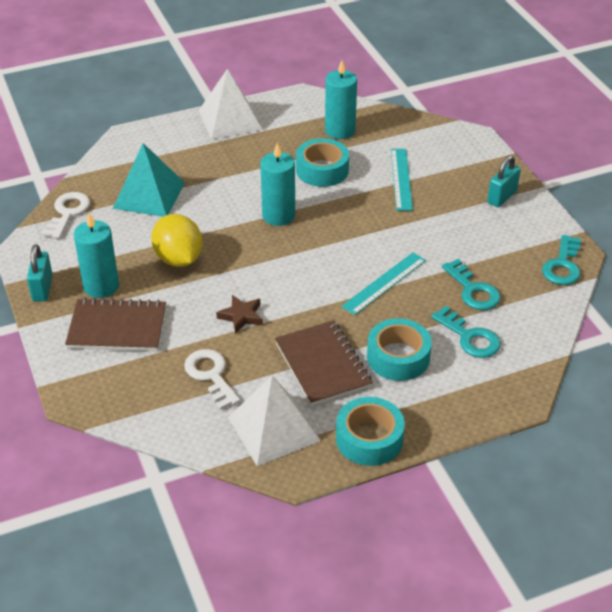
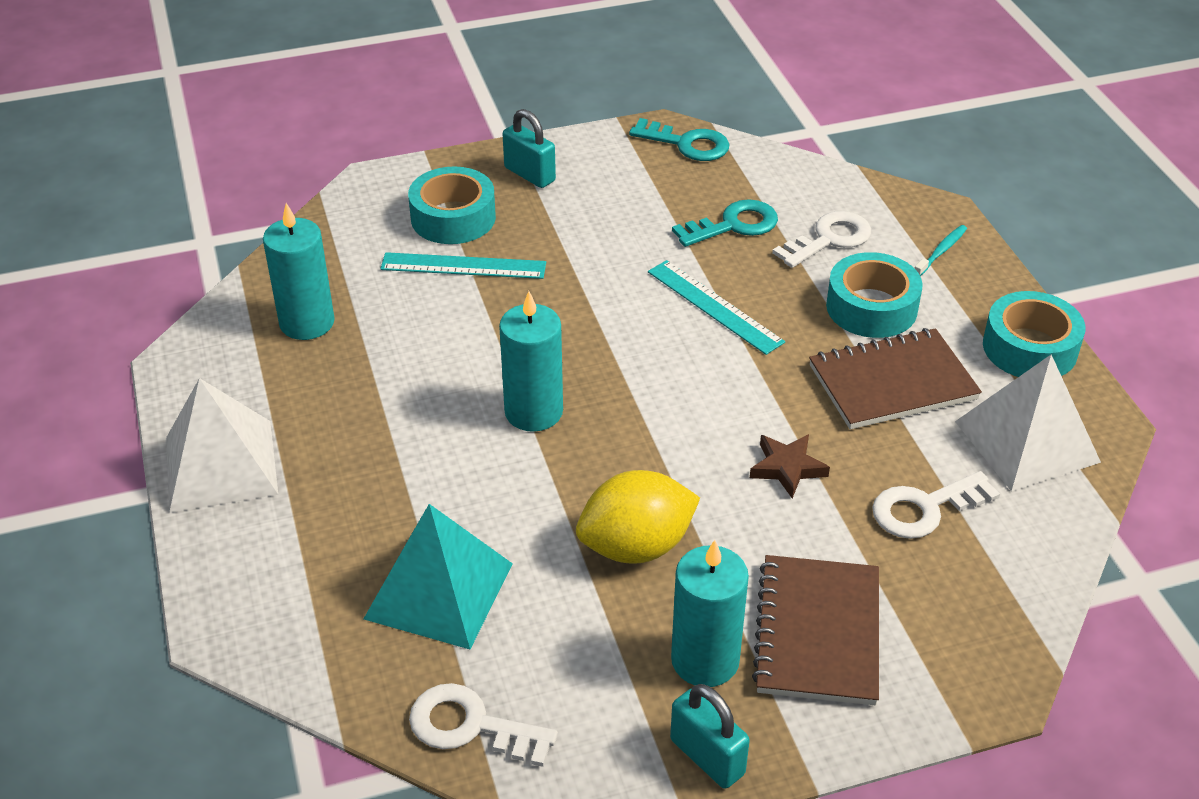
camera: 85 degrees left, 0 degrees up
turquoise padlock [27,244,53,301] -> turquoise padlock turned 45 degrees clockwise [670,684,750,789]
turquoise tape [296,138,349,187] -> turquoise tape moved to [408,167,496,244]
turquoise key [431,306,501,358] -> white key [772,211,871,268]
none -> turquoise toothbrush [915,225,967,276]

